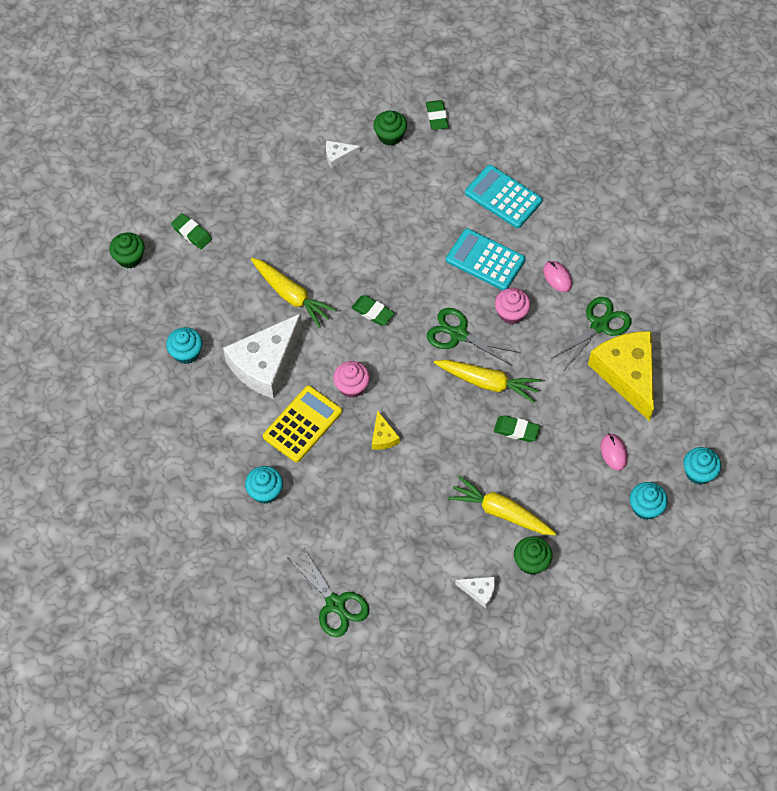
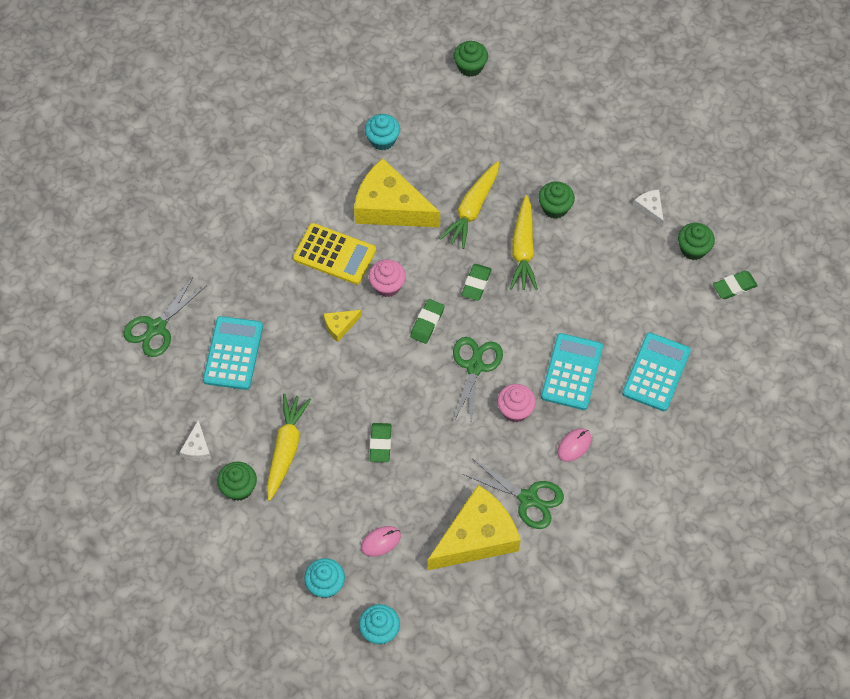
camera: 75 degrees right, 0 degrees up
green eraser [171,213,212,249] -> green eraser moved to [410,299,444,344]
white cheese [223,313,302,399] -> yellow cheese [354,158,440,227]
turquoise cupcake [245,466,283,504] -> none
yellow carrot [434,360,541,403] -> yellow carrot moved to [510,195,538,290]
none -> turquoise calculator [203,316,263,390]
none -> green cupcake [538,182,575,219]

